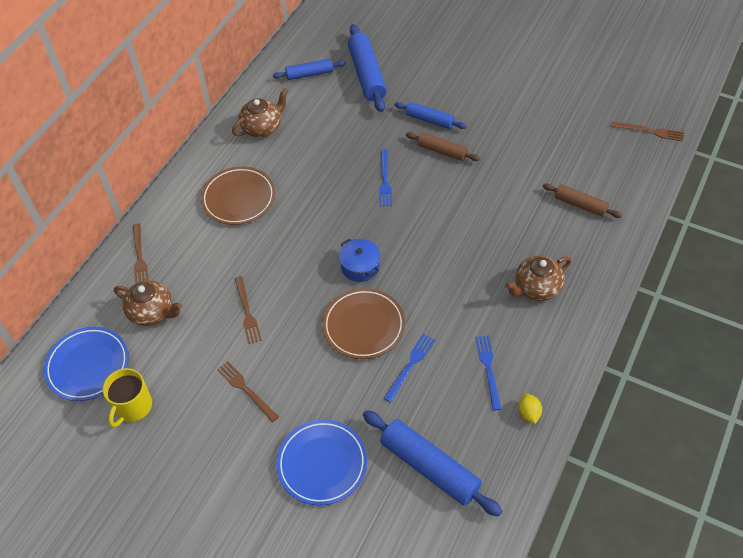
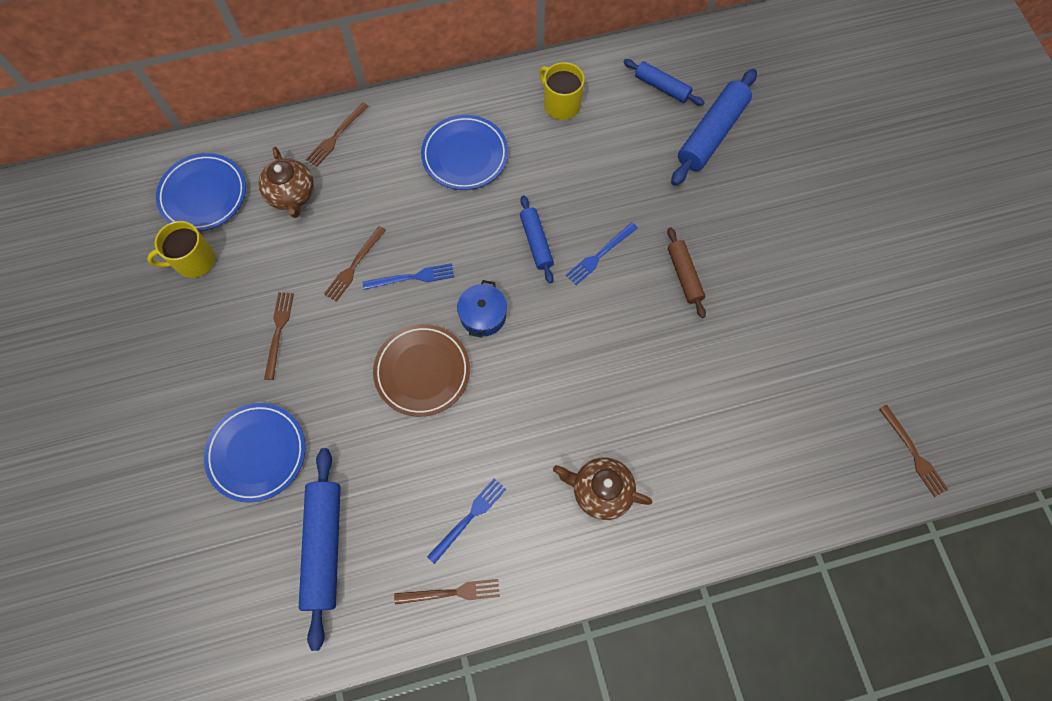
camera: 45 degrees right, 15 degrees up
brown plate [201,166,275,225] -> blue plate [421,115,508,190]
brown teapot [232,88,289,137] -> yellow mug [539,62,584,120]
blue fork [383,334,435,402] -> blue fork moved to [363,263,454,290]
blue rolling pin [395,102,467,129] -> blue rolling pin moved to [520,195,554,283]
yellow lemon [518,394,542,424] -> brown fork [394,579,500,604]
brown rolling pin [543,183,622,218] -> none

